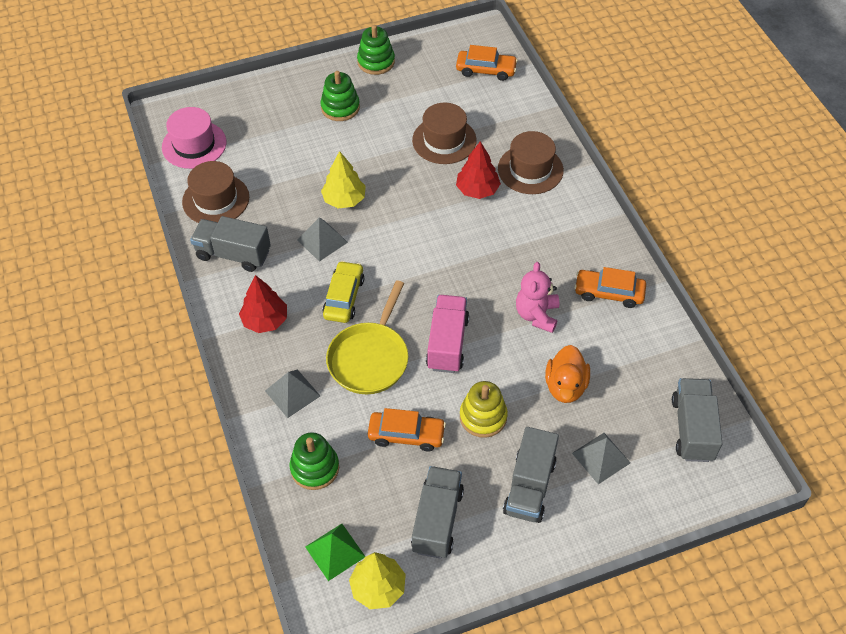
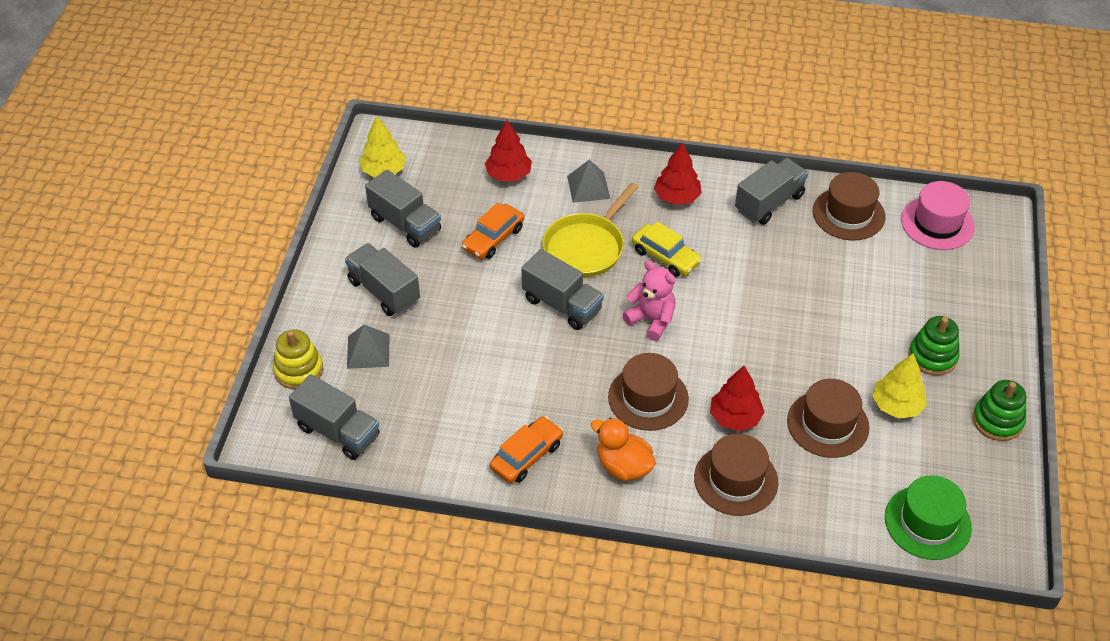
camera: 120 degrees right, 5 degrees down
green stacking toy [290,432,339,490] -> red tree [485,120,532,181]
grey pyramid [297,217,348,262] -> none
green pyramid [305,524,365,581] -> none
yellow tree [321,151,366,209] -> yellow tree moved to [872,353,927,418]
yellow pan [326,280,408,394] -> yellow pan turned 105 degrees counterclockwise [543,183,638,277]
pink truck [426,295,469,373] -> grey truck [521,249,604,330]
orange car [456,45,518,81] -> green hat [885,475,972,560]
yellow stacking toy [460,381,508,438] -> yellow stacking toy moved to [273,329,323,389]
pink teddy bear [516,262,559,333] -> pink teddy bear moved to [622,261,676,341]
orange duck [545,345,590,403] -> orange duck moved to [591,418,656,481]
none -> brown hat [608,353,689,431]

